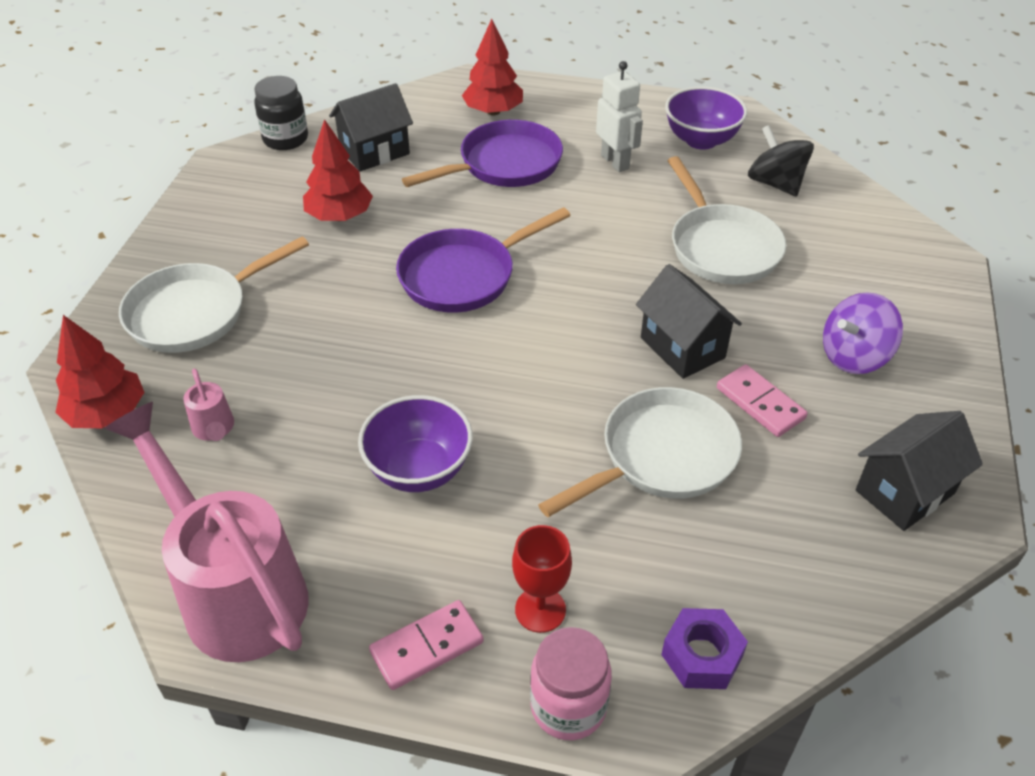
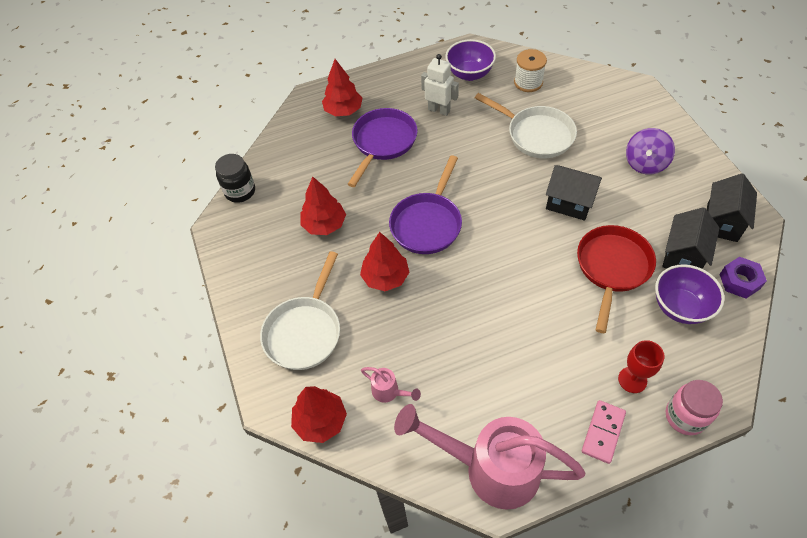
camera: 30 degrees left, 10 degrees up
black house [329,83,413,172] -> black house moved to [662,207,719,269]
purple bowl [358,395,473,492] -> purple bowl moved to [655,264,725,324]
white pan [538,387,742,517] -> red pan [577,225,656,333]
purple nut [661,608,748,689] -> purple nut moved to [719,257,767,299]
pink domino [717,364,808,437] -> none
black spinning top [748,125,814,196] -> white spool [514,49,547,92]
none -> red tree [360,232,409,291]

